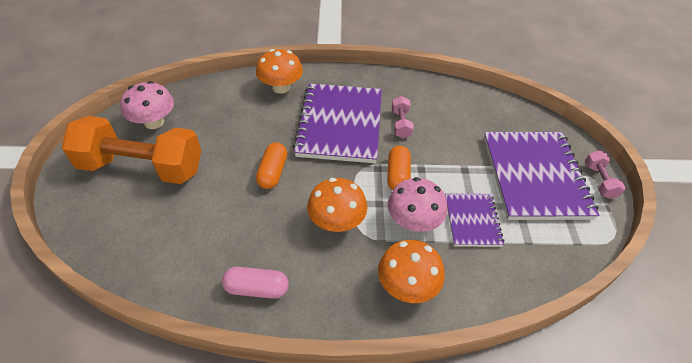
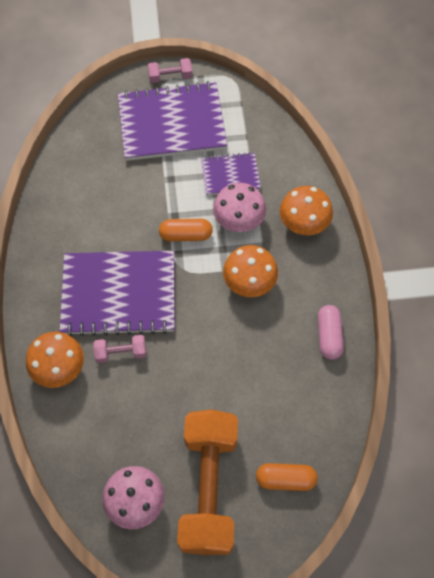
camera: 95 degrees left, 15 degrees up
orange capsule [256,143,287,189] -> orange capsule moved to [256,463,318,491]
pink dumbbell [392,96,414,139] -> pink dumbbell moved to [93,335,146,363]

